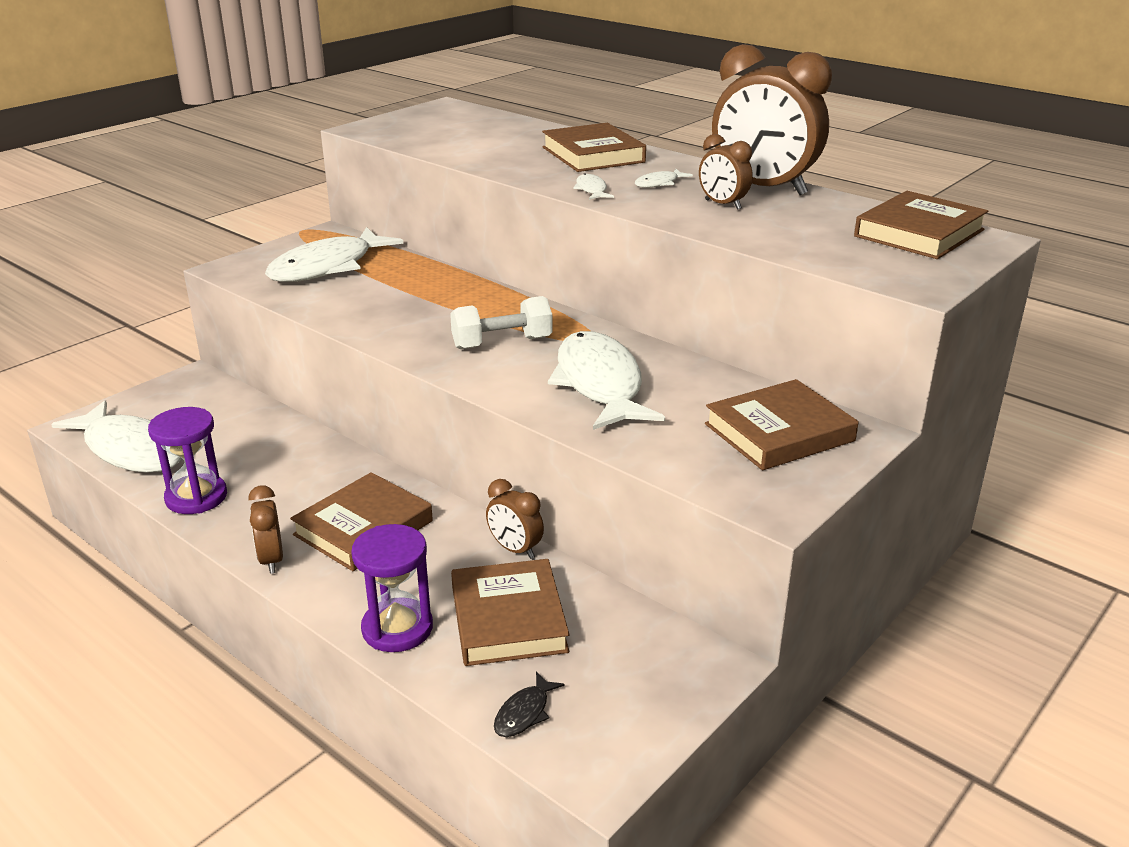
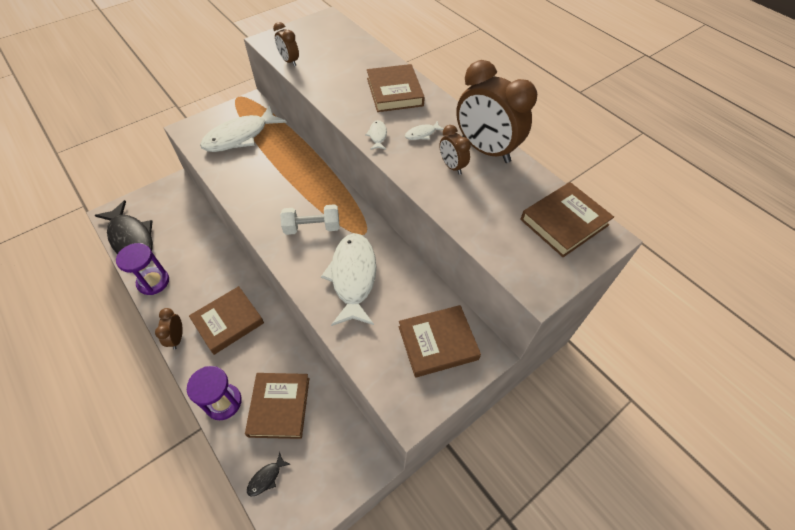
camera: 10 degrees right, 25 degrees up
white fish [51,400,181,473] -> black fish [94,200,153,254]
brown clock [486,479,544,559] -> brown clock moved to [273,22,299,67]

